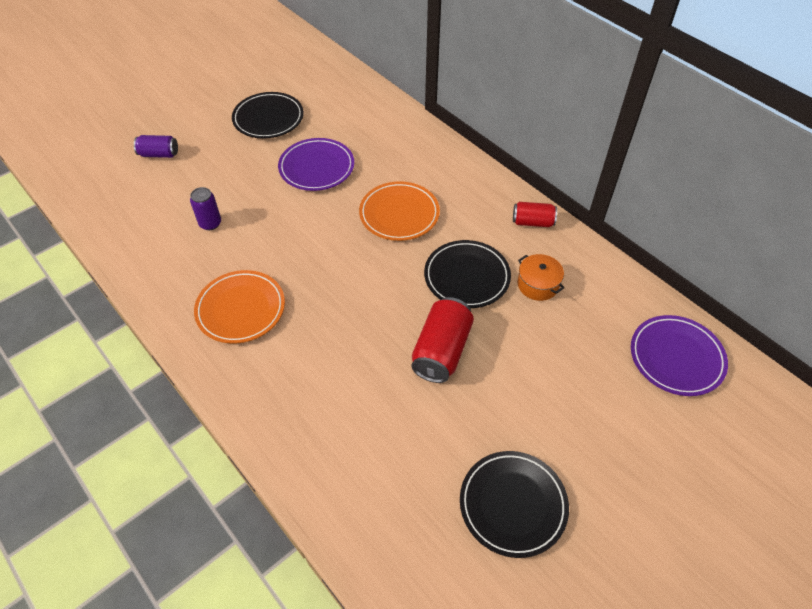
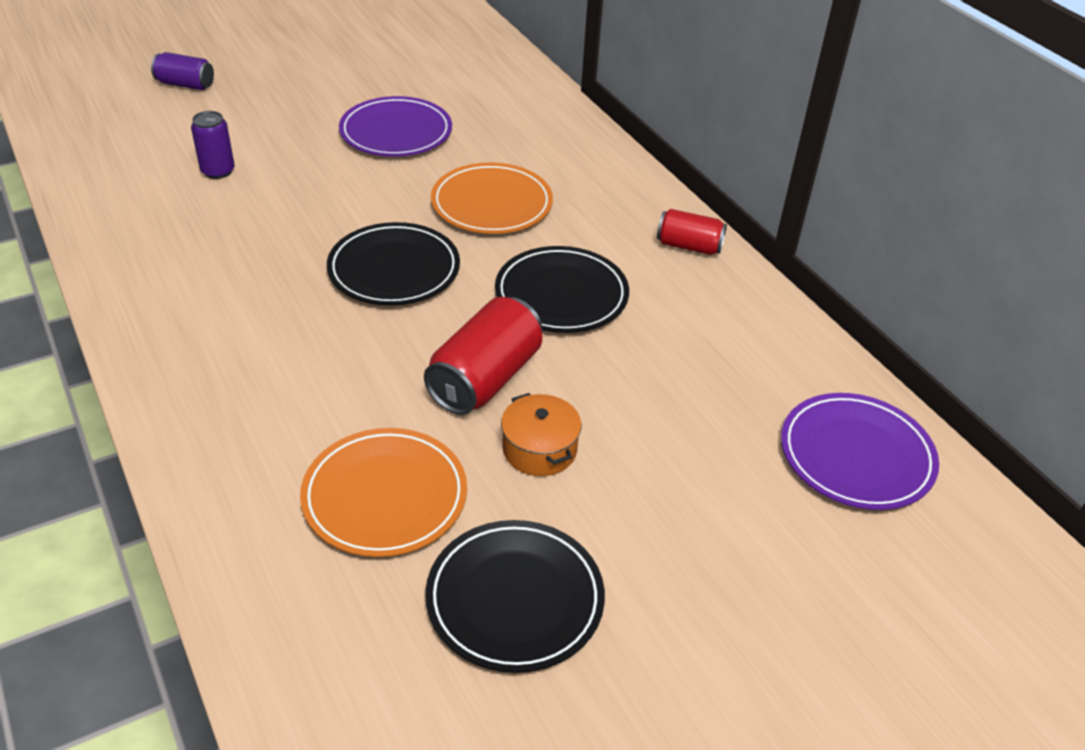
camera: 10 degrees right, 10 degrees down
orange plate [194,270,285,343] -> orange plate moved to [300,428,467,557]
black plate [232,92,304,139] -> black plate moved to [327,222,460,305]
orange pot [518,254,565,301] -> orange pot moved to [501,393,581,476]

